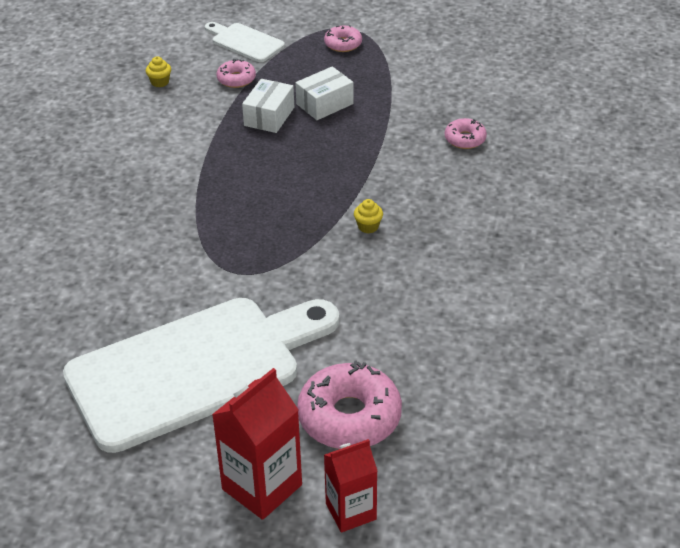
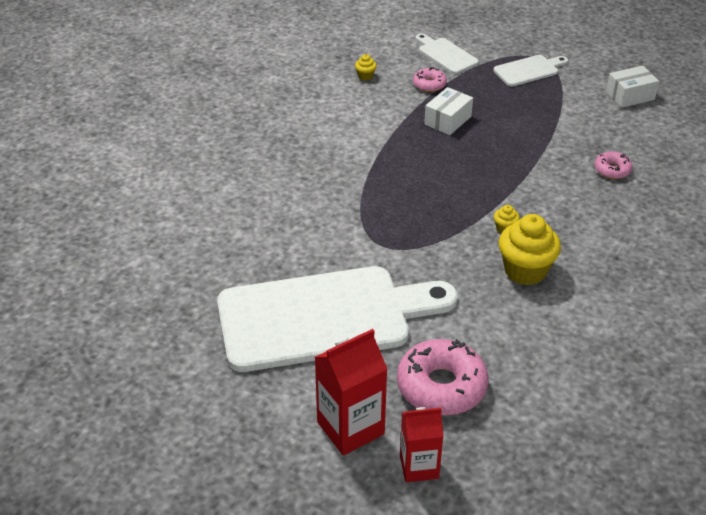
camera: 15 degrees right, 0 degrees up
white box [295,66,354,120] -> white box moved to [606,66,659,108]
pink donut [324,25,362,52] -> white cutting board [493,55,568,86]
none -> yellow cupcake [499,214,561,285]

